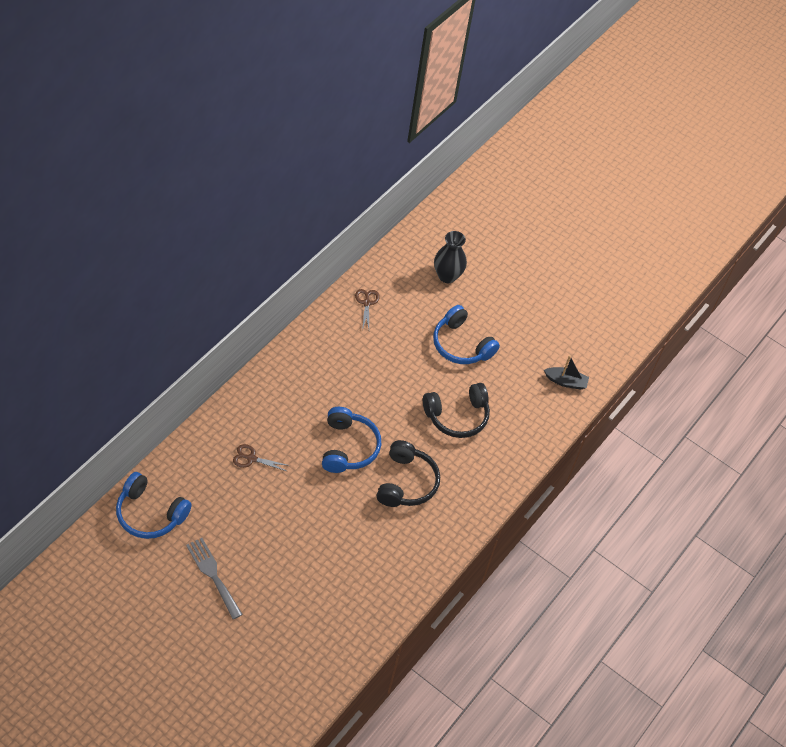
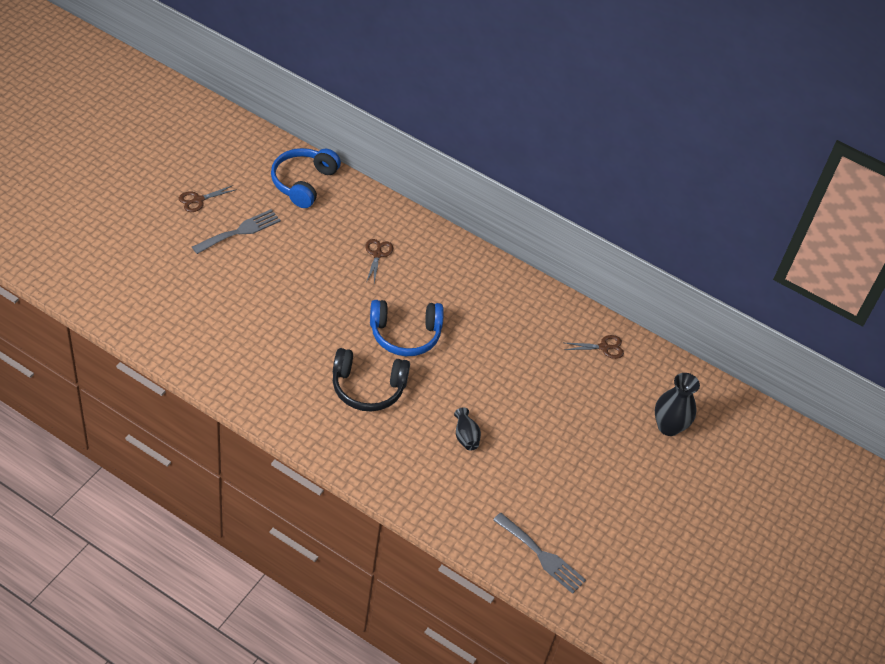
camera: 85 degrees right, 5 degrees down
black headphones [423,383,490,438] -> black vase [454,407,481,451]
blue headphones [433,305,500,364] -> none
black boat [544,355,589,390] -> grey fork [493,513,586,594]
none -> brown scissors [179,185,237,212]

